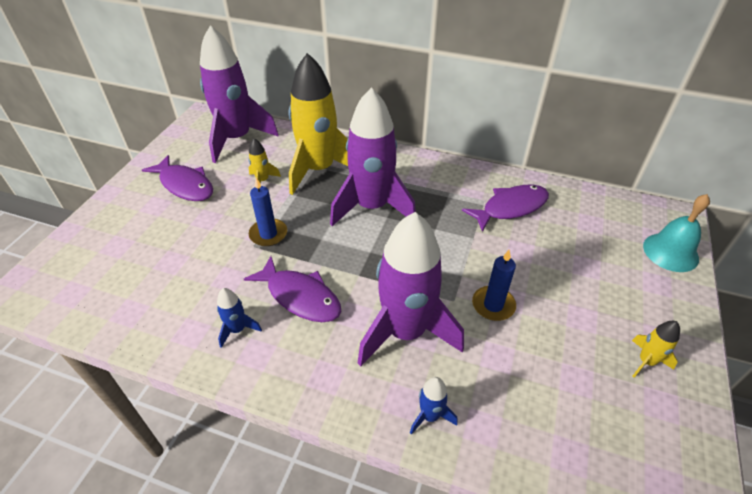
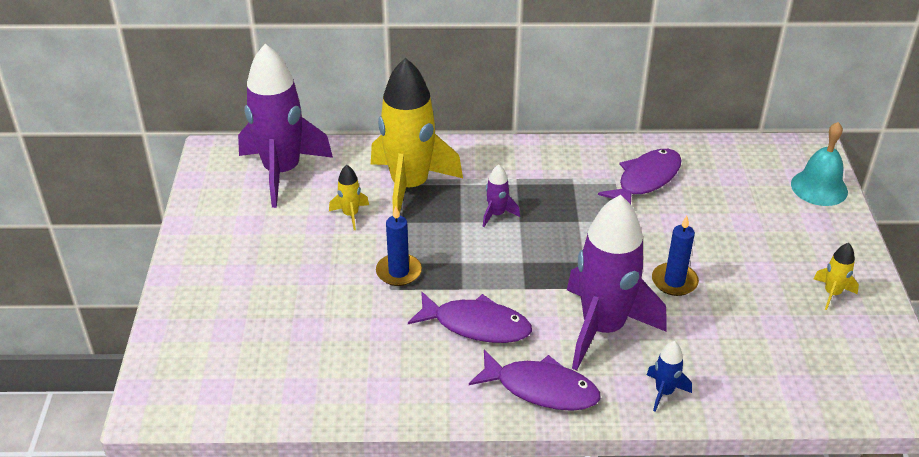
camera: 20 degrees left, 5 degrees down
purple fish [142,155,213,201] -> purple fish moved to [469,350,601,411]
blue rocket [217,288,262,348] -> none
purple rocket [330,87,416,226] -> purple rocket [483,164,520,227], size x0.41

